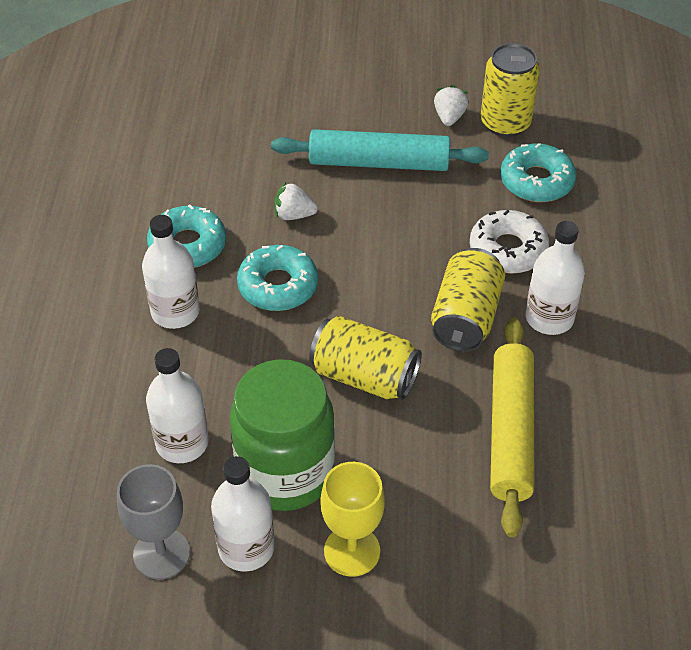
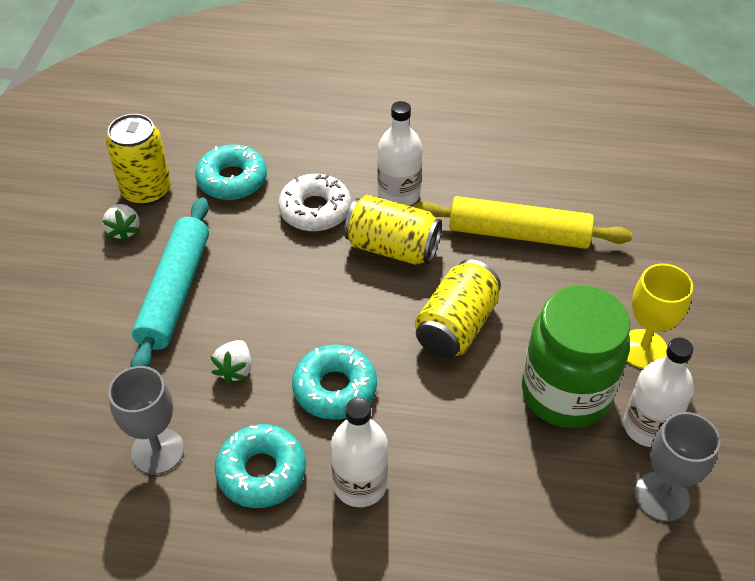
camera: 85 degrees left, 0 degrees up
white bottle [146,348,208,463] -> none
white strawberry [434,85,469,126] -> white strawberry turned 120 degrees counterclockwise [102,204,140,242]
none -> grey goblet [108,366,184,475]

